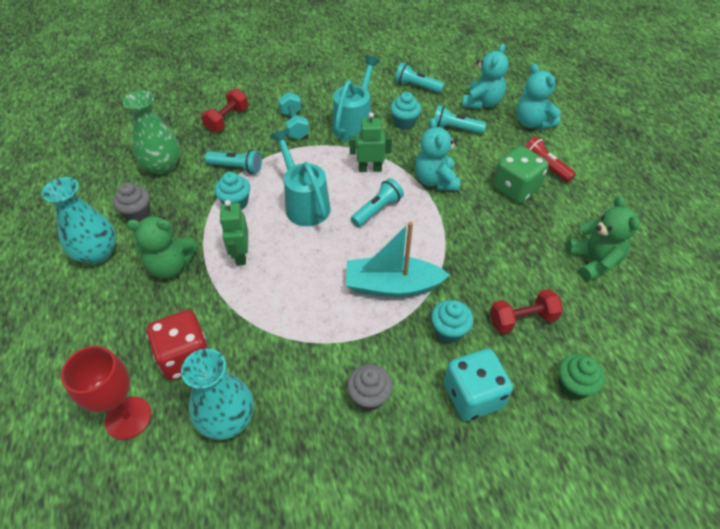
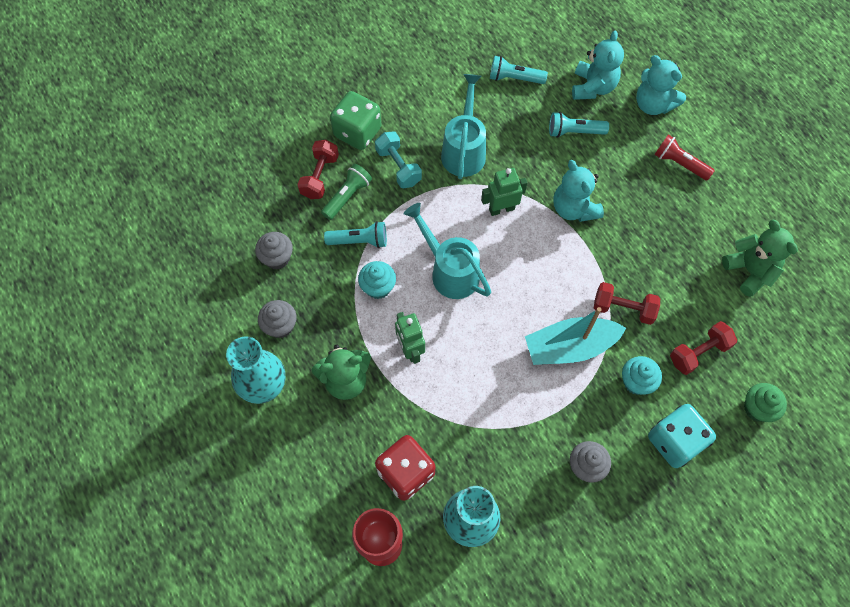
camera: 15 degrees left, 15 degrees up
green vase [123,91,180,175] -> grey cupcake [255,232,293,270]
turquoise flashlight [351,178,404,227] -> none
turquoise cupcake [390,92,421,129] -> none
green dice [493,146,549,203] -> green dice moved to [330,91,381,150]
none -> green flashlight [321,164,372,220]
none -> red dumbbell [594,282,660,325]

